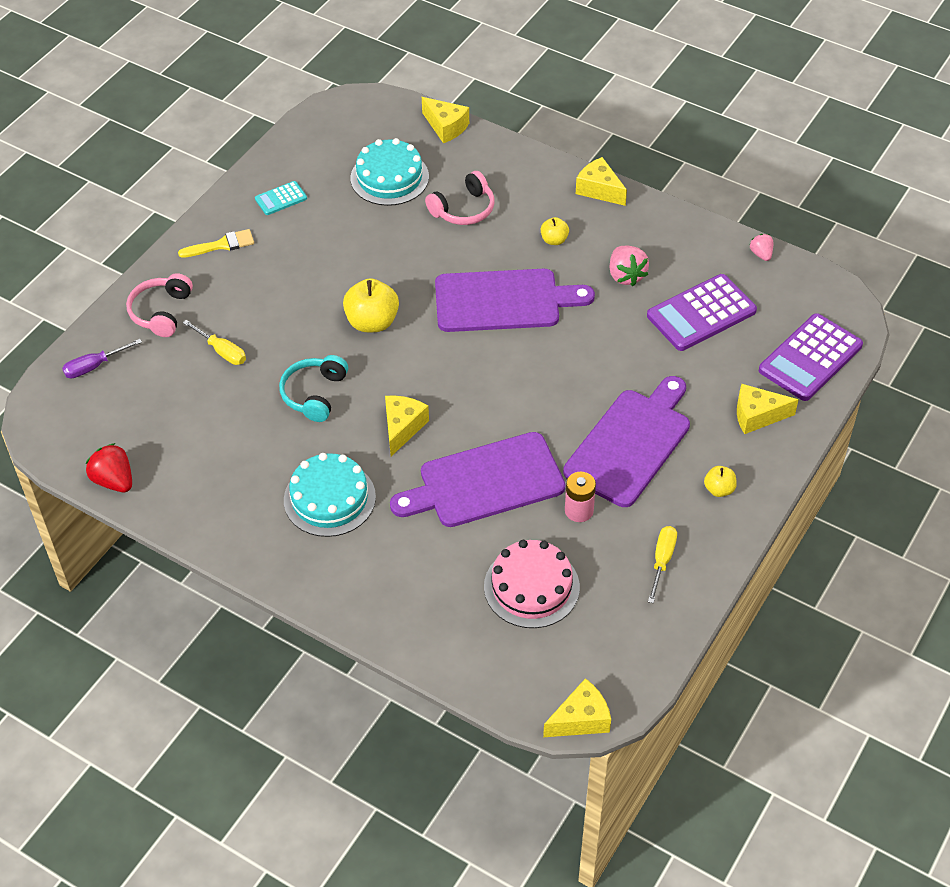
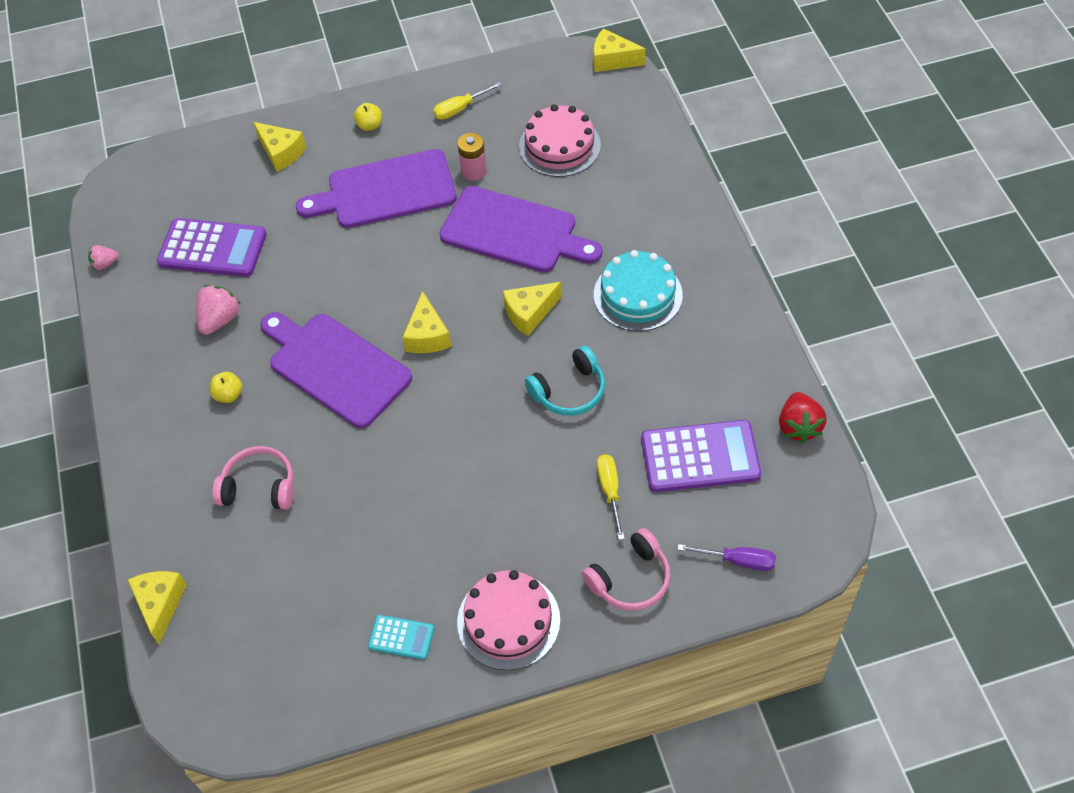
camera: 135 degrees left, 5 degrees up
yellow brush [178,229,254,258] -> pink cake [457,570,560,671]
yellow apple [343,278,399,332] -> none
turquoise cake [350,138,429,206] -> none
yellow cheese [576,157,627,206] -> yellow cheese moved to [402,291,451,353]
pink strawberry [750,234,773,261] -> pink strawberry turned 45 degrees clockwise [88,245,119,270]
purple calculator [759,313,863,401] -> purple calculator moved to [641,420,761,492]

